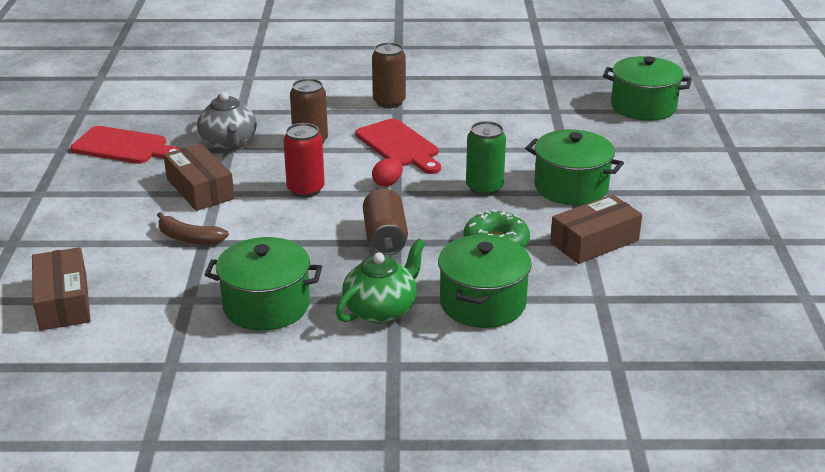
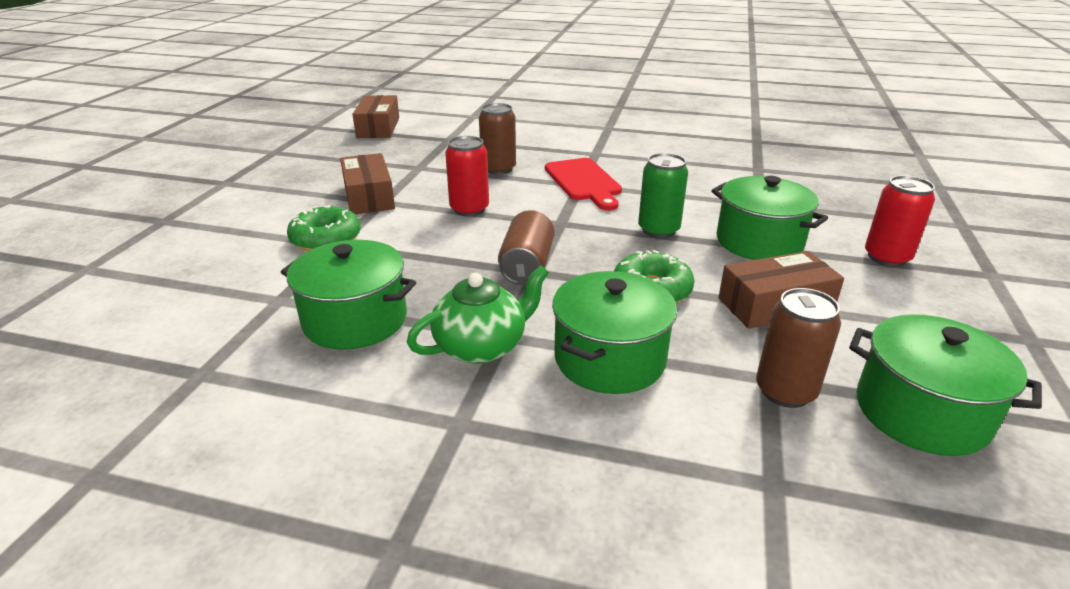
camera: 15 degrees right, 0 degrees up
brown box [32,247,91,331] -> brown box moved to [352,95,399,138]
red cutting board [70,126,181,164] -> none
brown banana [157,212,229,245] -> green donut [287,205,361,251]
grey teapot [197,92,257,150] -> none
brown can [372,42,406,108] -> brown can moved to [756,288,841,408]
red egg [372,158,403,187] -> none
green pot [603,56,692,121] -> green pot moved to [849,314,1042,456]
none -> red can [865,175,935,267]

